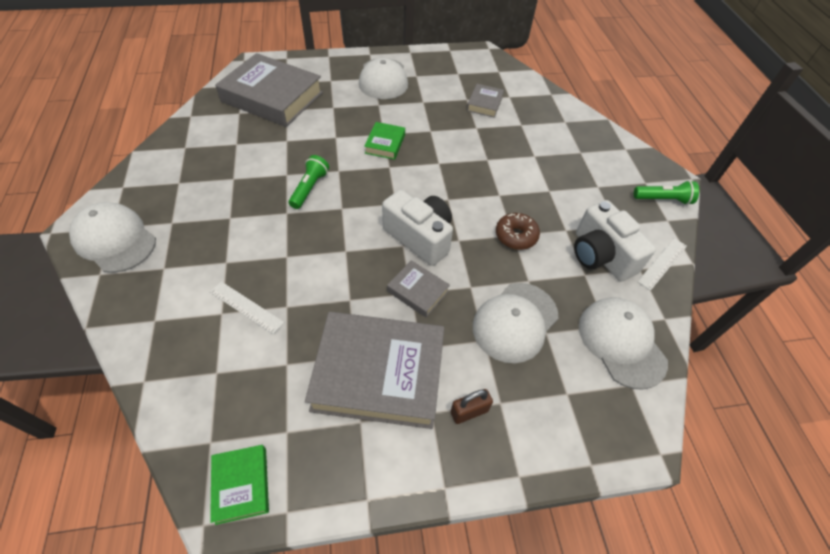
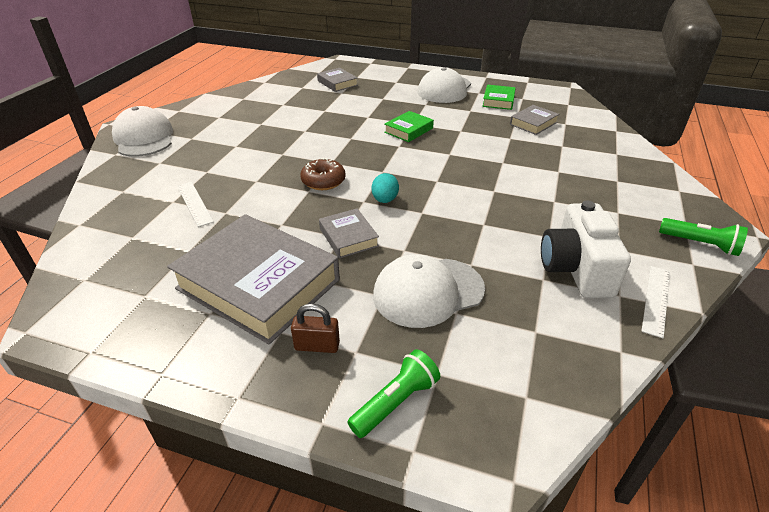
camera: 30 degrees right, 15 degrees down
green book [210,445,269,525] -> green book moved to [482,85,516,110]
grey book [215,53,323,127] -> grey book [317,68,358,92], size x0.46
green flashlight [289,155,329,209] -> green flashlight moved to [347,350,440,438]
white camera [382,190,453,266] -> turquoise egg [372,173,399,203]
brown donut [496,213,540,250] -> brown donut moved to [300,158,346,190]
white cap [579,297,668,390] -> none
white ruler [637,238,687,291] -> white ruler turned 45 degrees counterclockwise [641,266,670,338]

